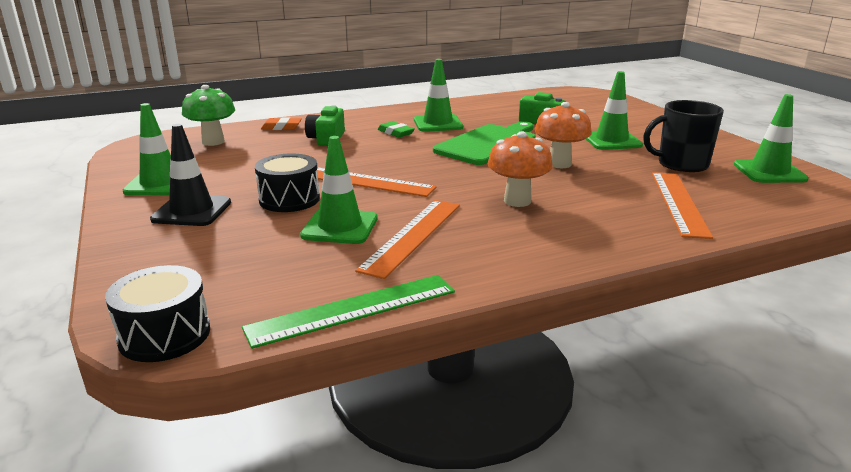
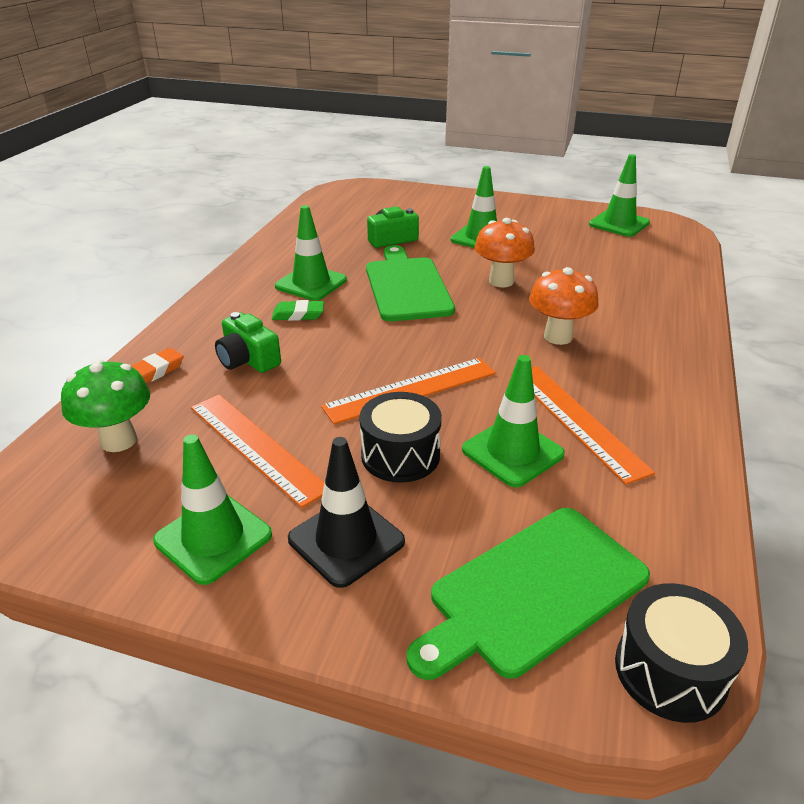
camera: 50 degrees left, 10 degrees up
green ruler [242,275,455,349] -> none
black mug [643,100,724,172] -> none
orange ruler [652,172,713,239] -> orange ruler moved to [191,394,325,508]
none -> green cutting board [407,508,650,680]

